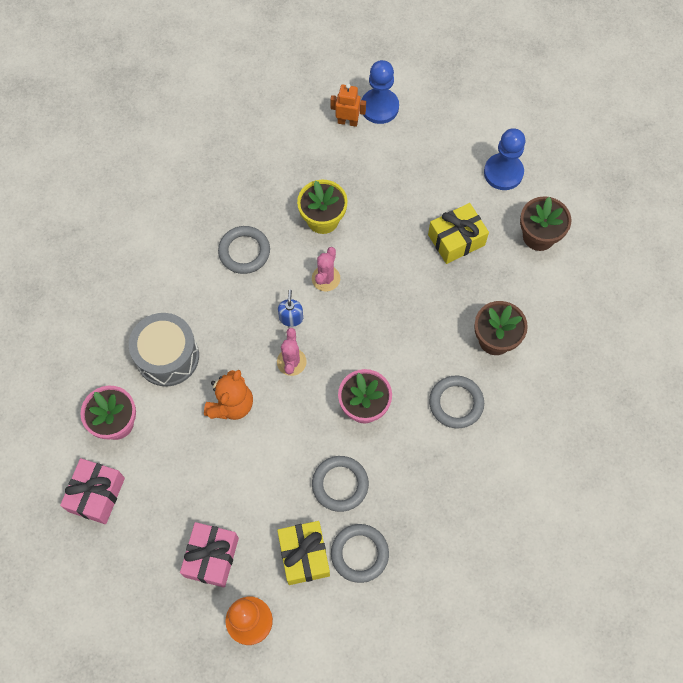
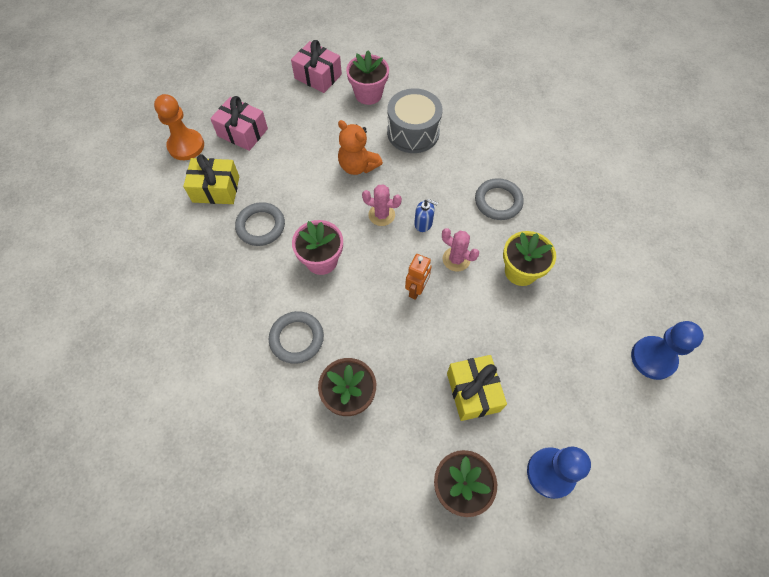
camera: 105 degrees right, 5 degrees down
orange robot [330,84,366,127] -> orange robot moved to [405,254,431,300]
grey ring [331,524,389,583] -> none

